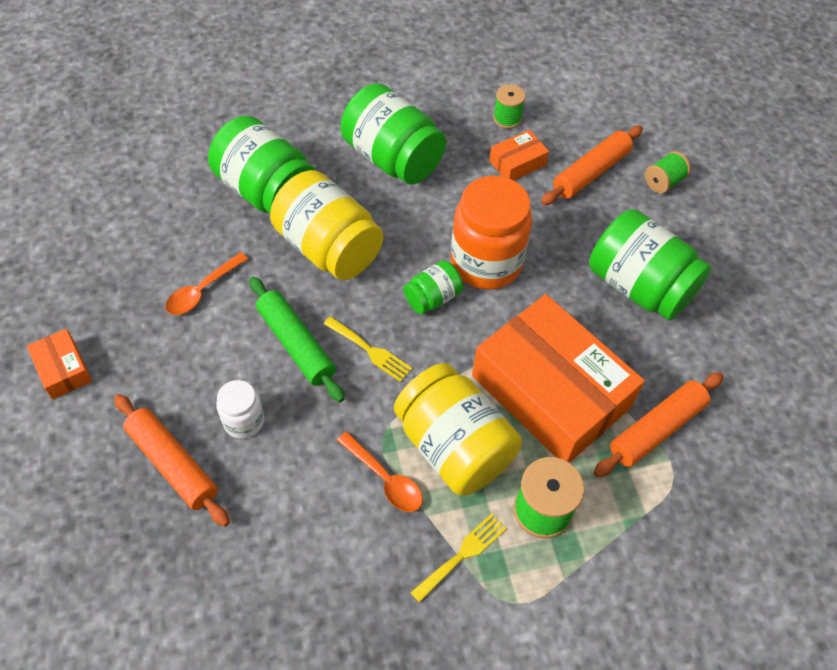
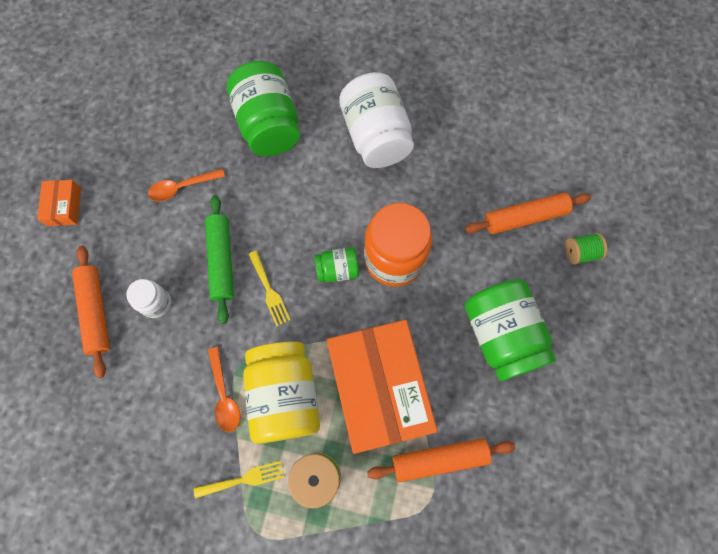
camera: 30 degrees right, 15 degrees up
yellow jar [270,170,383,280] -> none
green jar [341,83,446,185] -> white jar [339,72,414,168]
orange box [489,130,549,180] -> none
green spool [493,84,526,129] -> none

